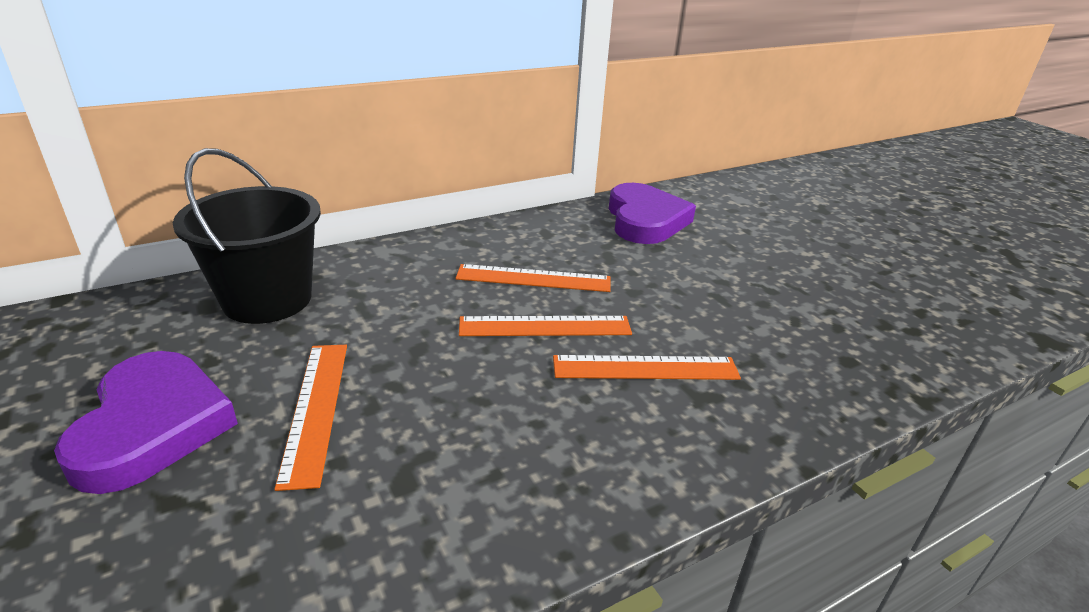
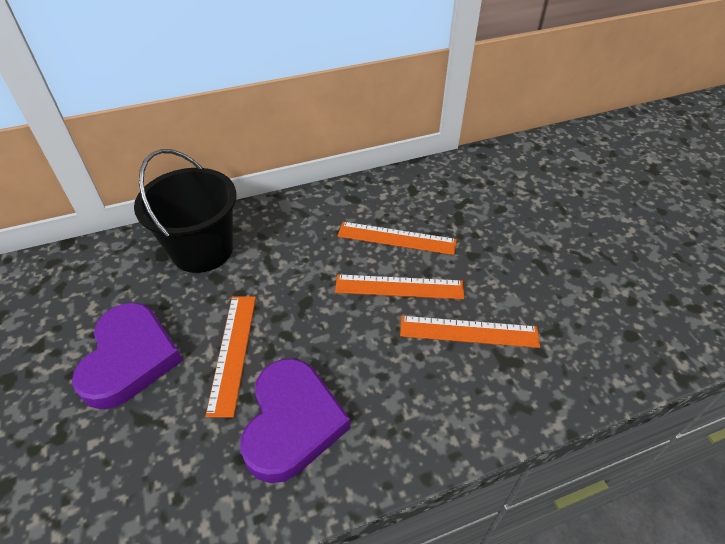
camera: 10 degrees right, 15 degrees up
purple heart [609,183,696,244] -> purple heart moved to [240,359,350,483]

